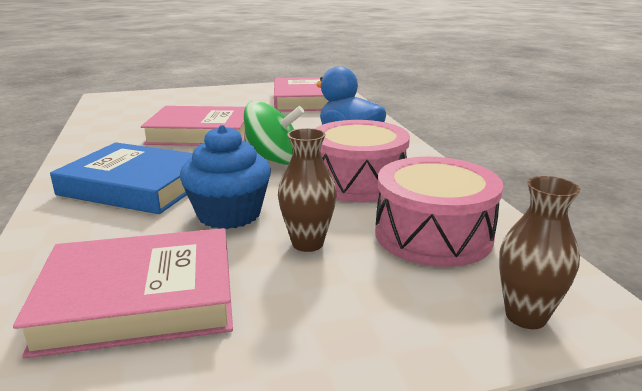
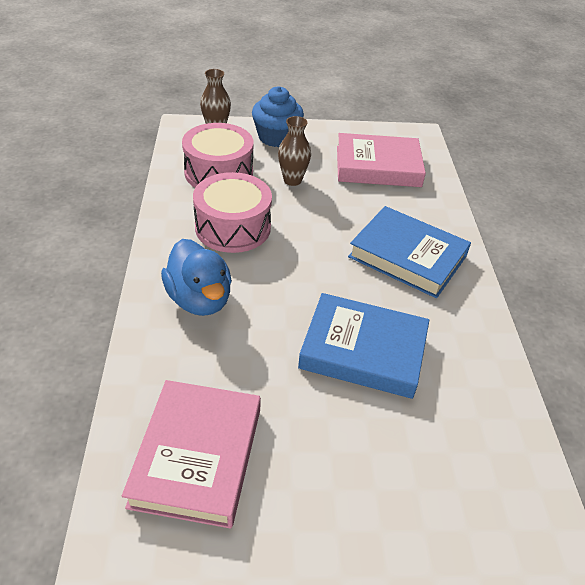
camera: 170 degrees left, 20 degrees up
pink book [141,106,245,146] -> blue book [298,293,429,399]
blue cupcake [180,125,271,229] -> blue cupcake moved to [252,86,304,147]
green spinning top [244,101,305,165] -> none

